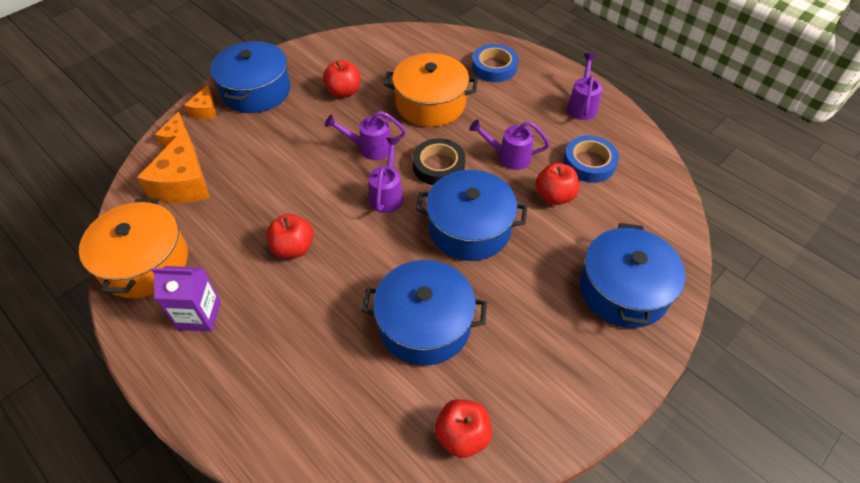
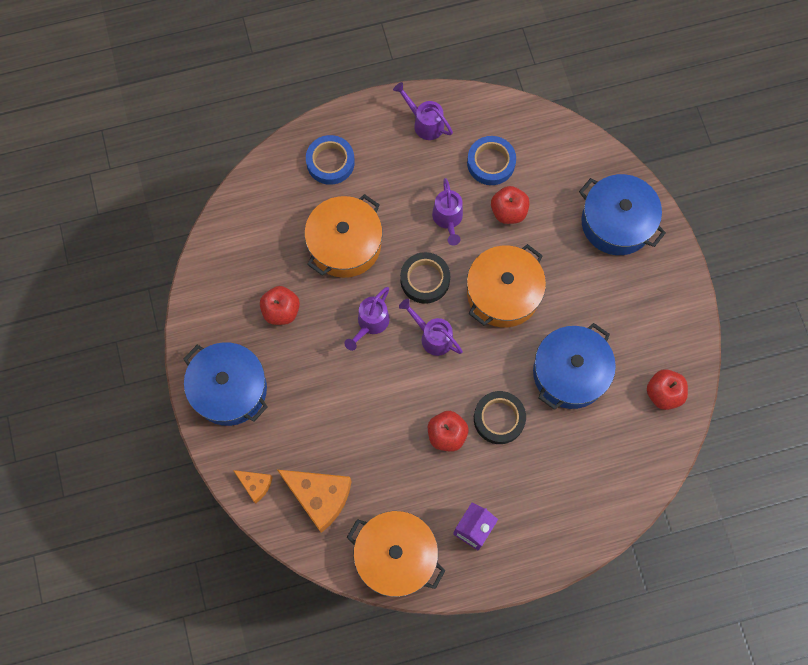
camera: 60 degrees left, 20 degrees up
orange cheese [184,85,217,119] -> none
blue pot [416,170,527,261] -> orange pot [467,244,546,327]
purple watering can [469,119,550,170] -> purple watering can turned 45 degrees counterclockwise [432,178,463,246]
none -> black tape [474,391,526,444]

